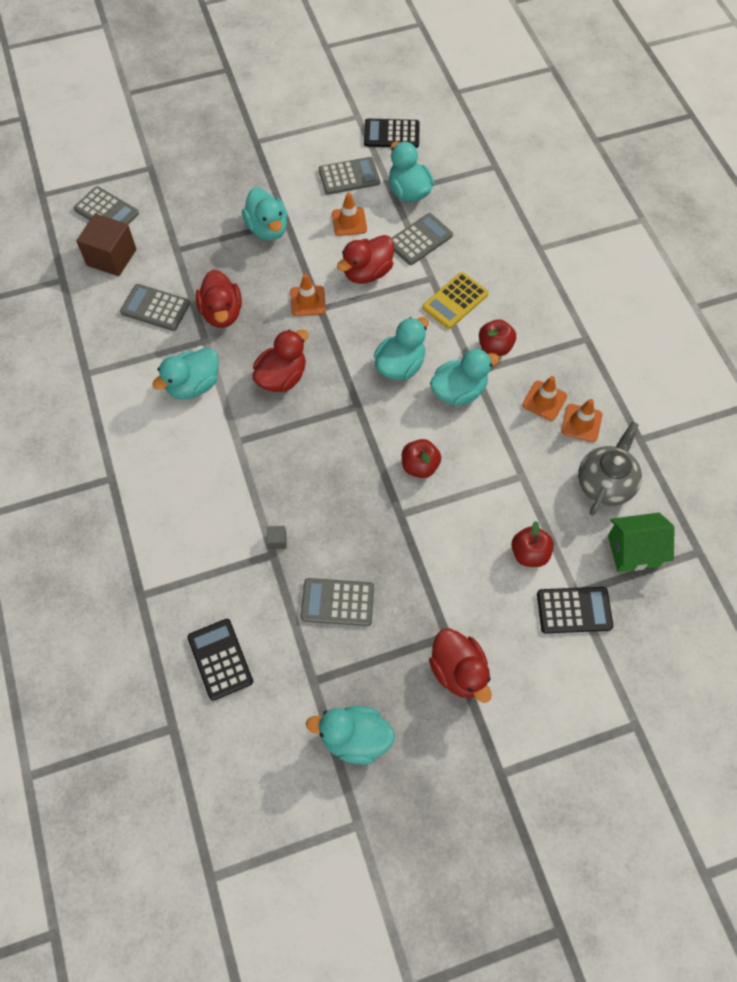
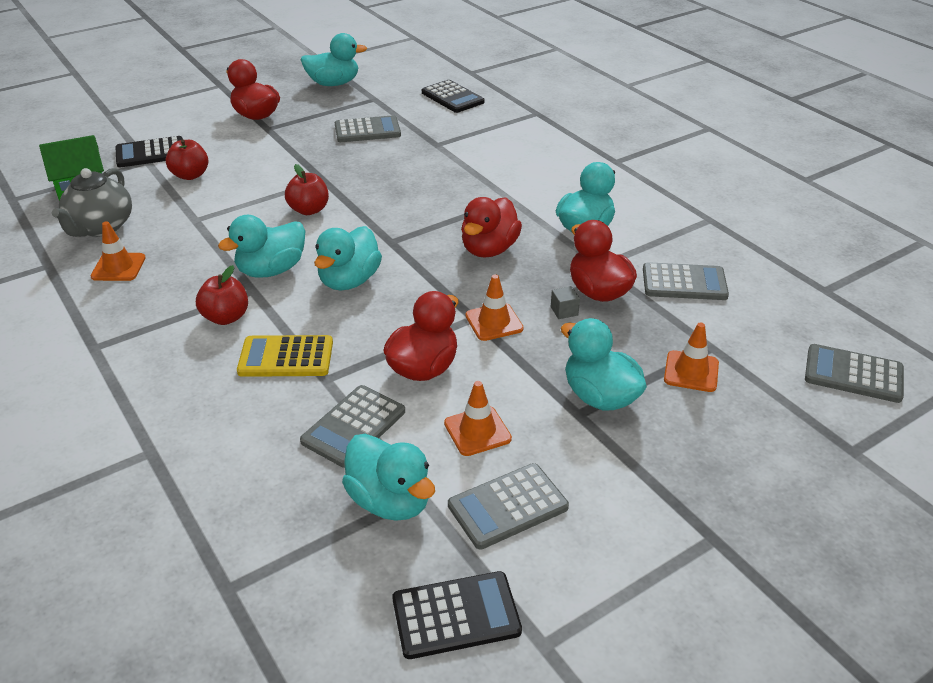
camera: 165 degrees right, 25 degrees down
brown cube [76,214,136,276] -> none
grey cube [267,526,286,550] -> grey cube moved to [551,286,580,319]
yellow calculator [422,272,489,329] -> yellow calculator turned 120 degrees counterclockwise [237,335,333,377]
orange traffic cone [522,376,567,421] -> orange traffic cone moved to [664,322,719,392]

